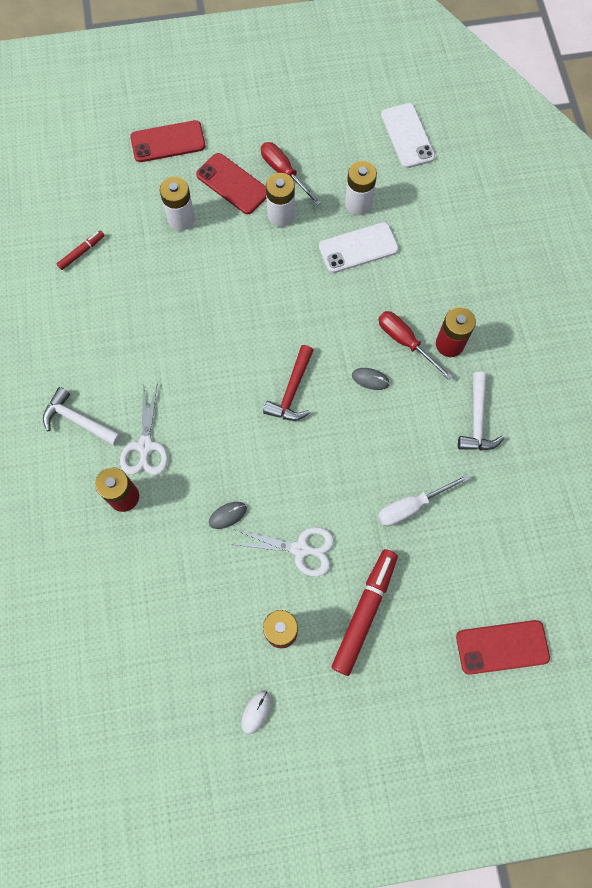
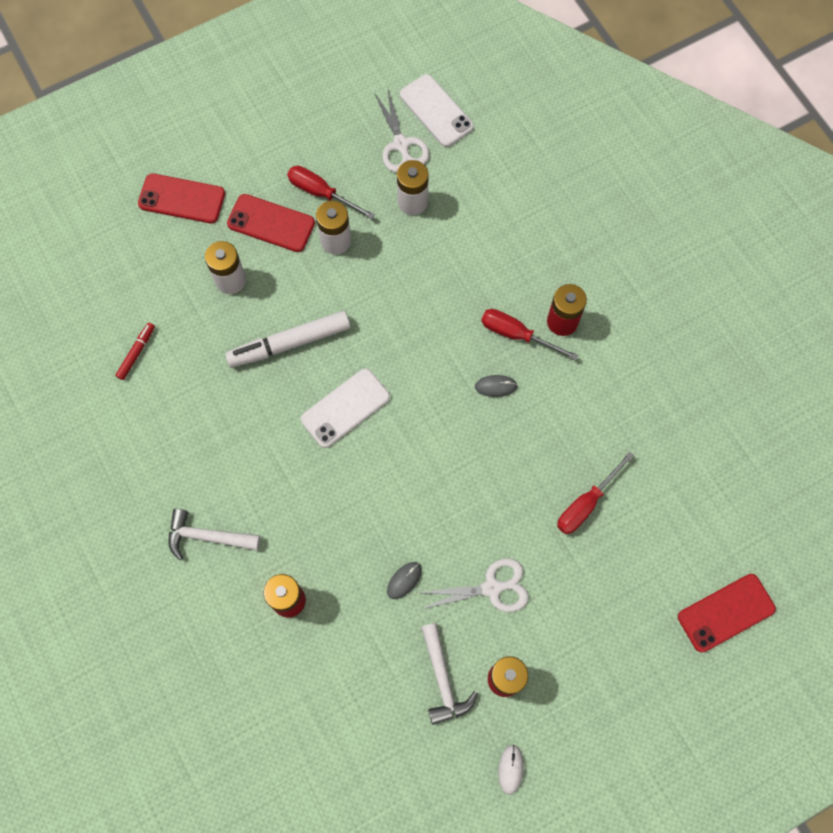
camera: 20 degrees left, 0 degrees up
white scissors [120,383,168,475] -> white scissors moved to [374,87,429,172]
red phone [130,120,206,162] -> red phone turned 45 degrees clockwise [138,174,225,223]
red hammer [263,345,314,421] -> none
white phone [319,222,399,273] -> white phone moved to [301,369,390,448]
red marker [332,549,398,676] -> none
white screwdriver [378,474,470,526] -> red screwdriver [557,452,634,534]
white hammer [458,372,504,451] -> white hammer moved to [421,623,478,725]
none -> white marker [225,311,351,368]

